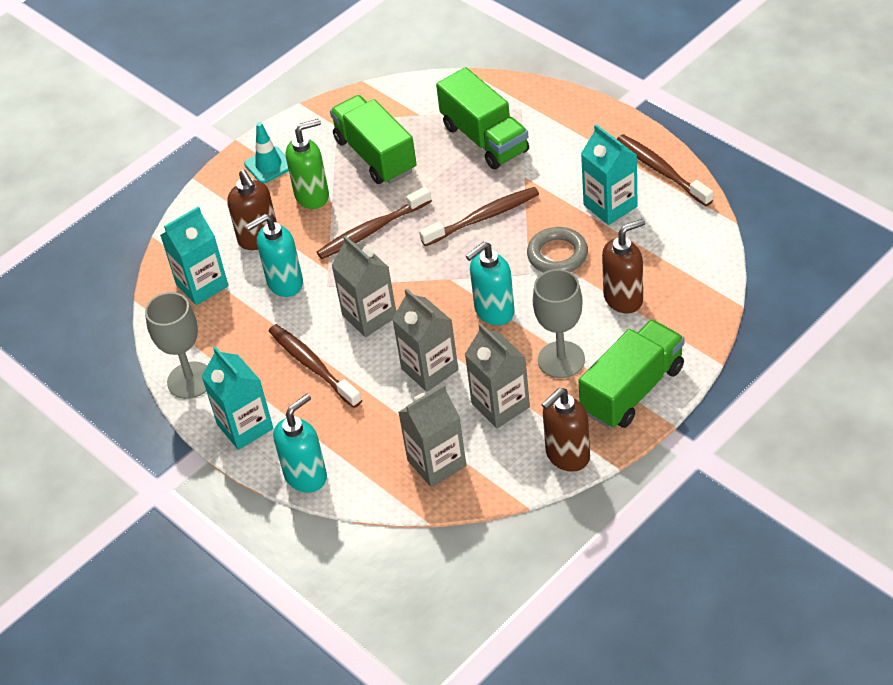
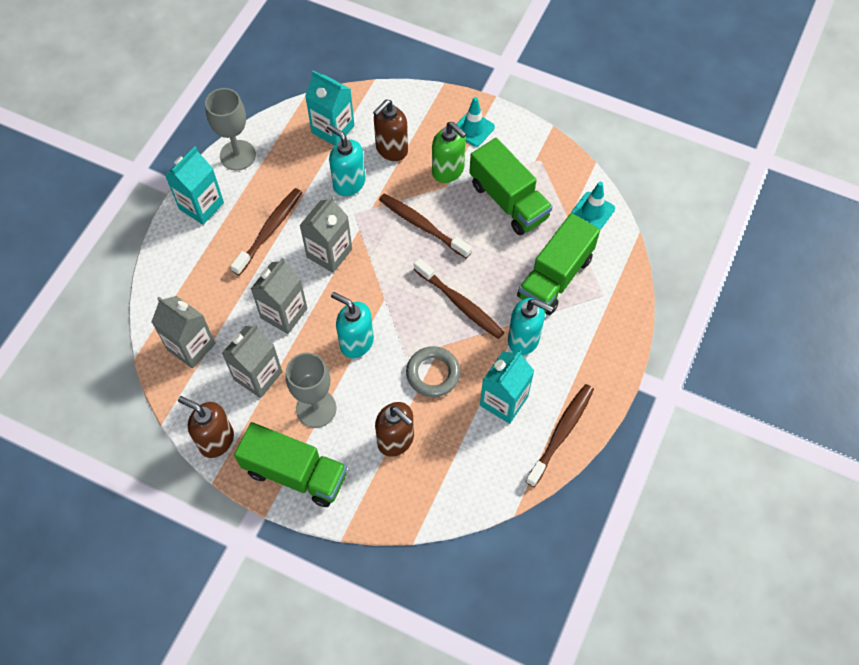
camera: 65 degrees right, 15 degrees up
turquoise soap dispenser [273,394,327,492] -> turquoise soap dispenser moved to [508,298,553,355]
green truck [330,95,417,184] -> green truck turned 105 degrees clockwise [469,138,553,235]
none -> turquoise traffic cone [571,182,615,230]

